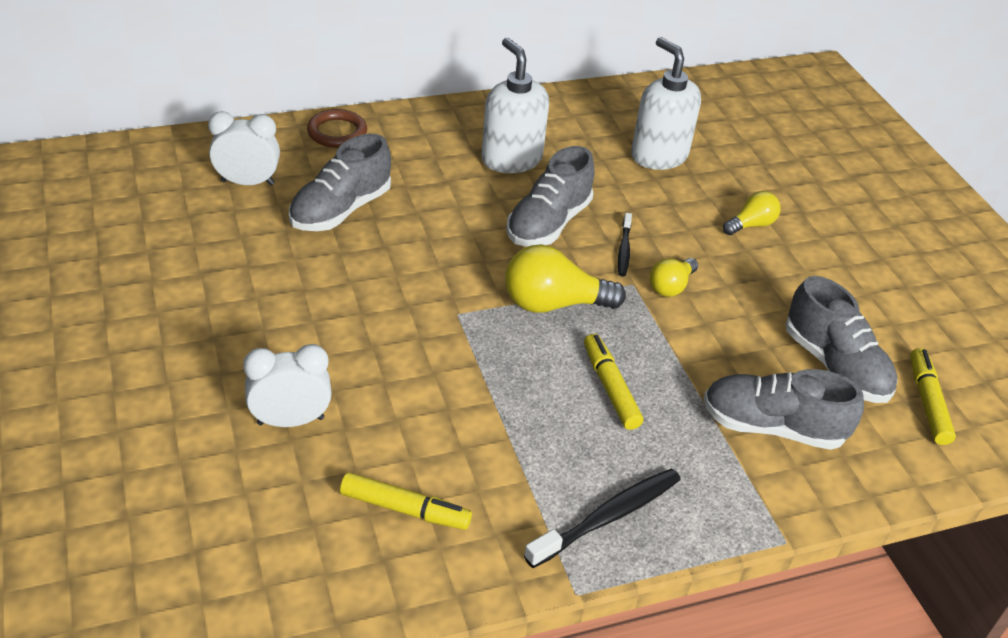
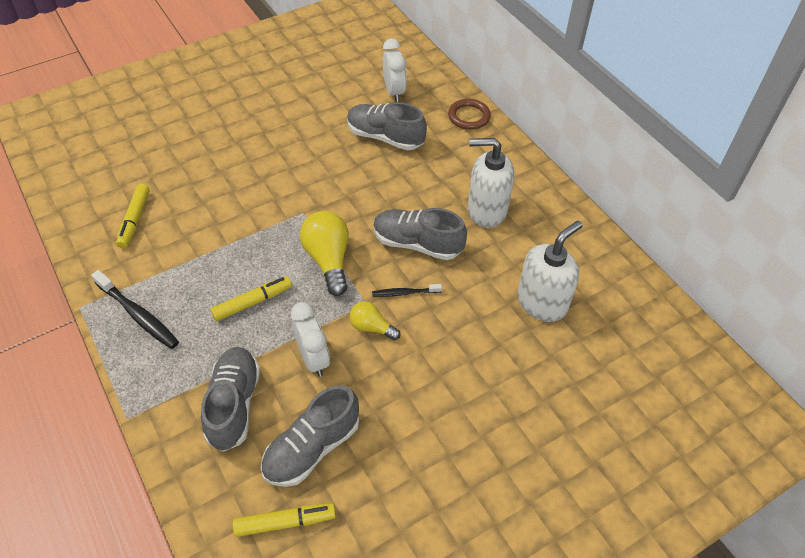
camera: 80 degrees right, 10 degrees up
white clock [243,344,332,427] -> white clock moved to [291,302,330,377]
white soap dispenser [481,38,549,173] -> white soap dispenser turned 135 degrees counterclockwise [468,138,514,228]
yellow light bulb [723,191,781,235] -> none

